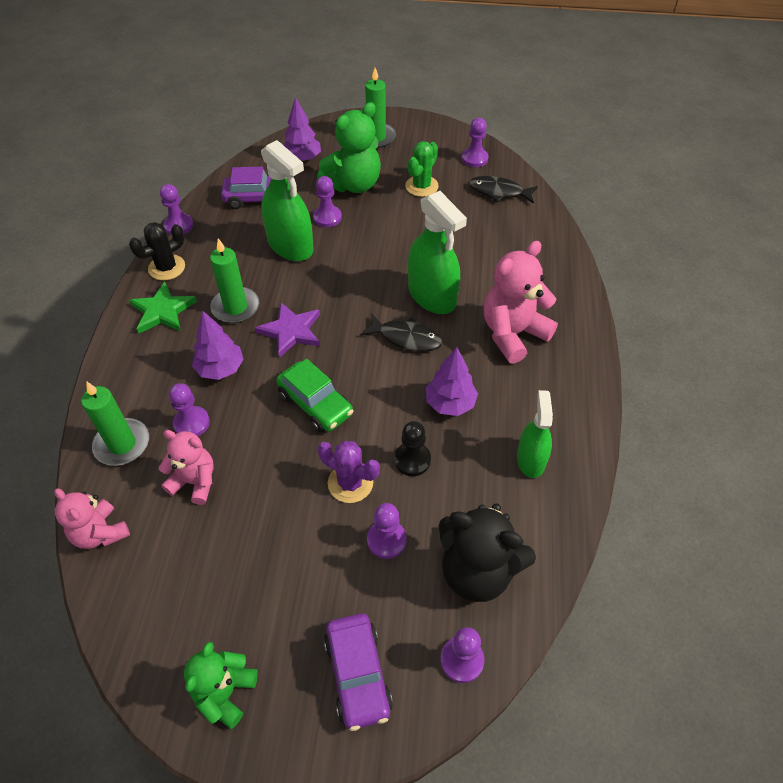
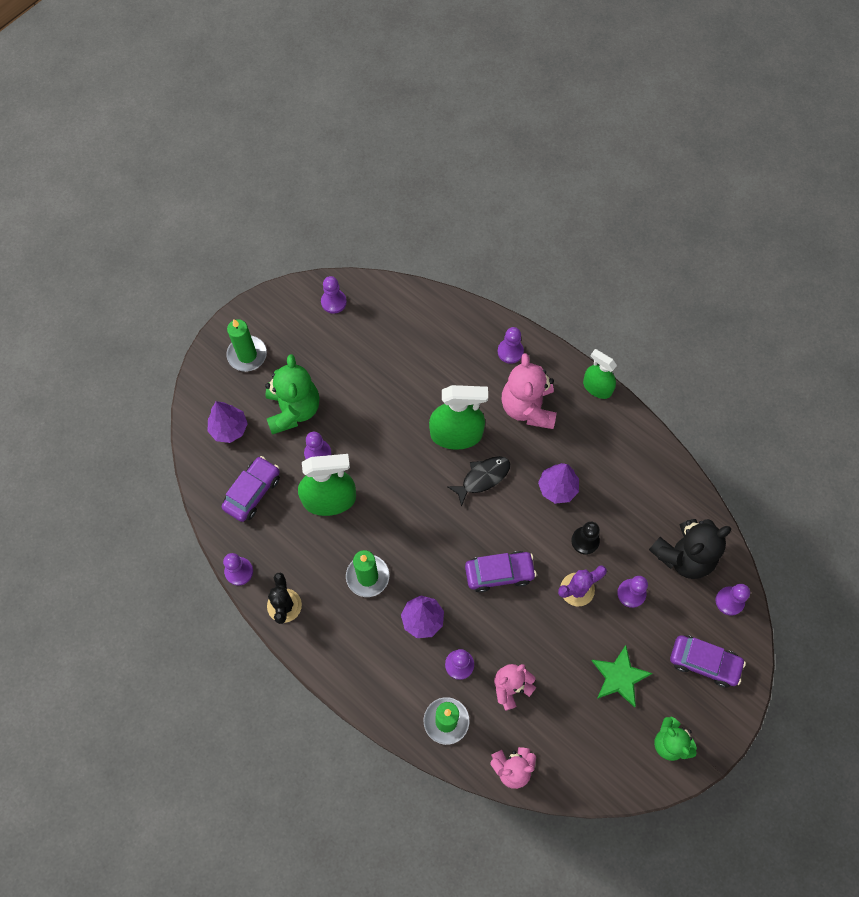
camera: 55 degrees left, 15 degrees up
green star [129,281,197,333] -> green star moved to [592,645,653,707]
purple star [255,303,320,358] -> none
green car [276,359,353,433] -> purple car [465,551,537,593]
green cactus [405,141,439,197] -> none
black fish [469,176,538,204] -> none
green spray bottle [517,390,553,478] -> green spray bottle moved to [583,349,617,399]
none -> purple pawn [498,327,524,364]

